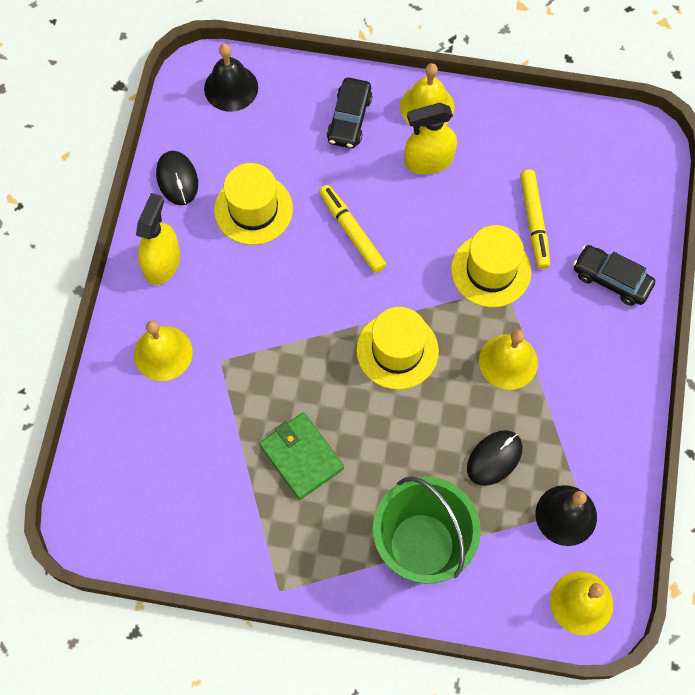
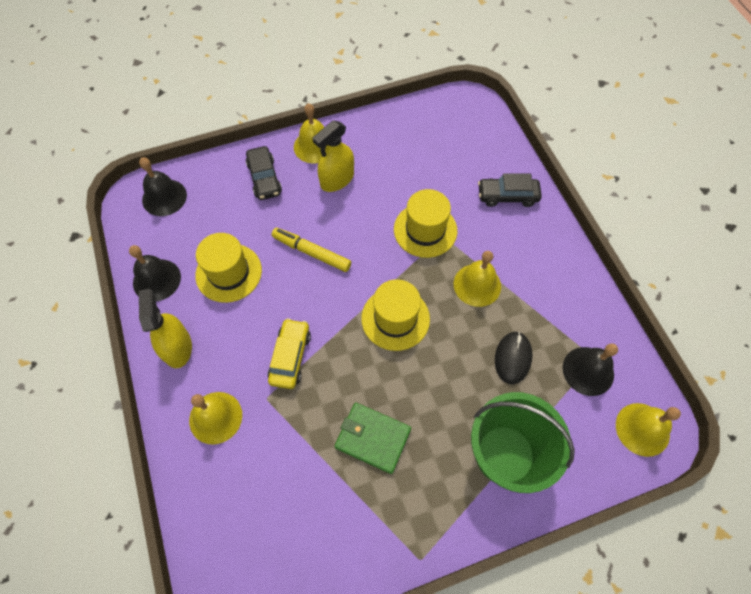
camera: 30 degrees left, 5 degrees down
black mouse [156,151,198,205] -> black bell [129,245,181,301]
yellow marker [520,170,550,269] -> none
none -> yellow car [268,318,311,389]

